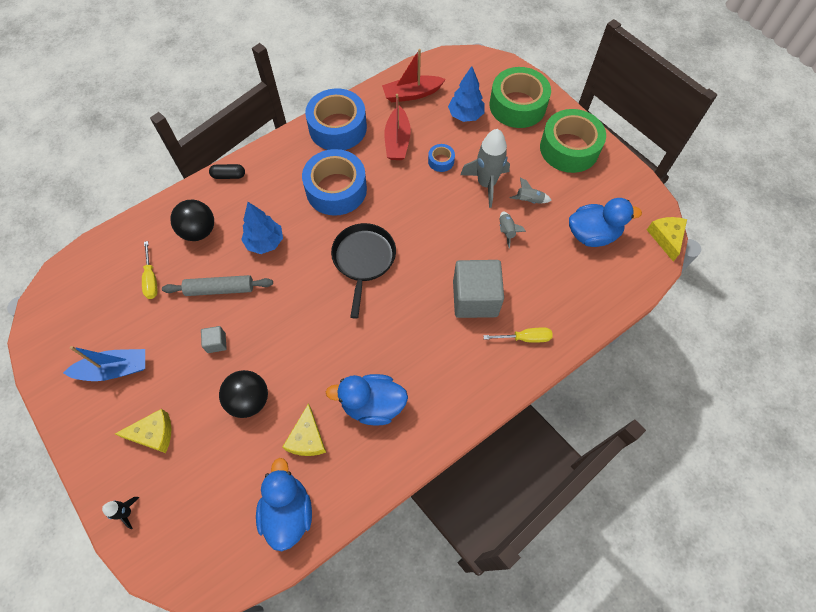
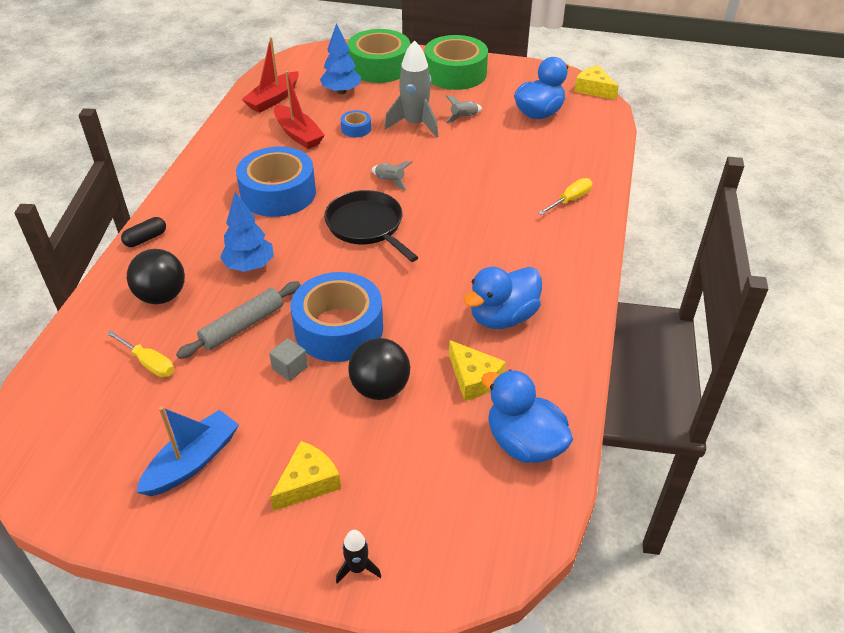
camera: 40 degrees left, 20 degrees down
blue tape [305,89,367,150] -> blue tape moved to [291,272,383,362]
grey cube [453,260,504,318] -> none
grey rocket [500,212,526,248] -> grey rocket moved to [372,161,412,191]

